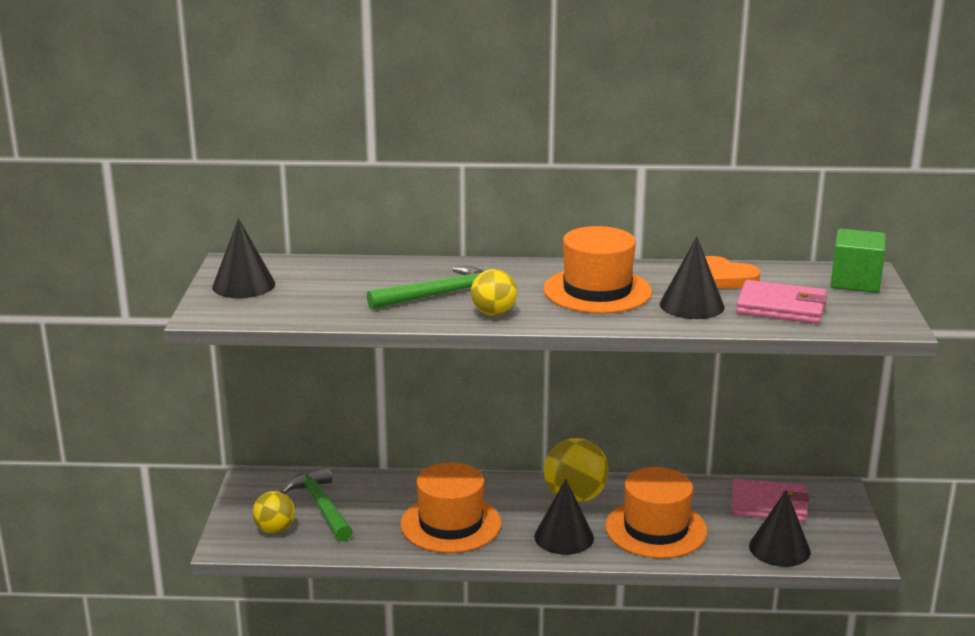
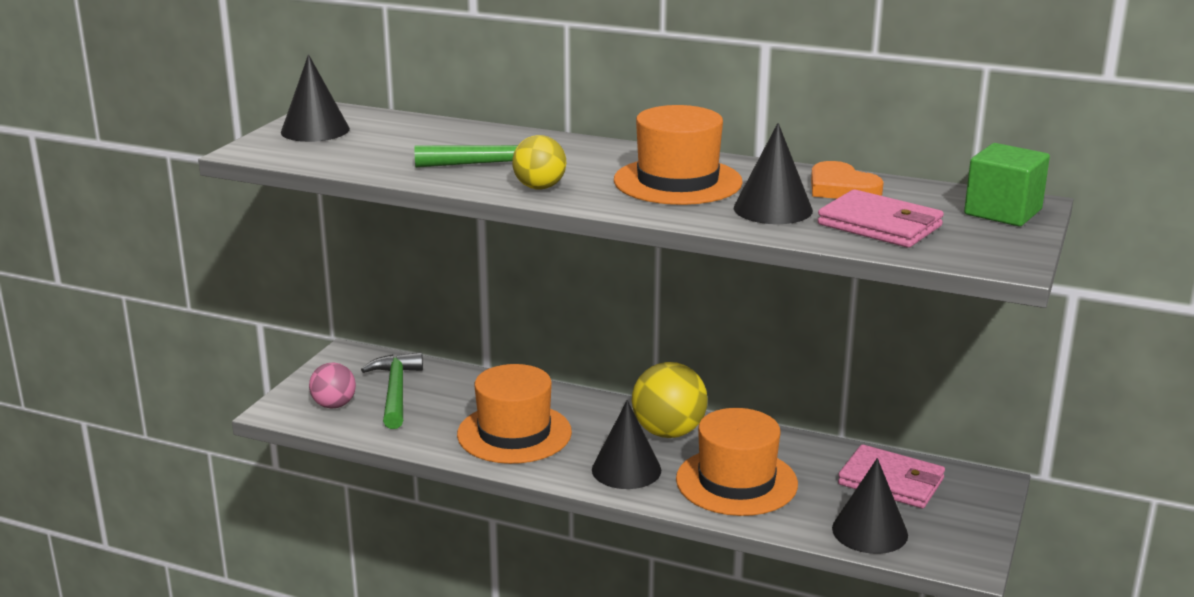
camera: 20 degrees right, 0 degrees up
yellow ball [252,491,295,534] -> pink ball [309,362,356,409]

